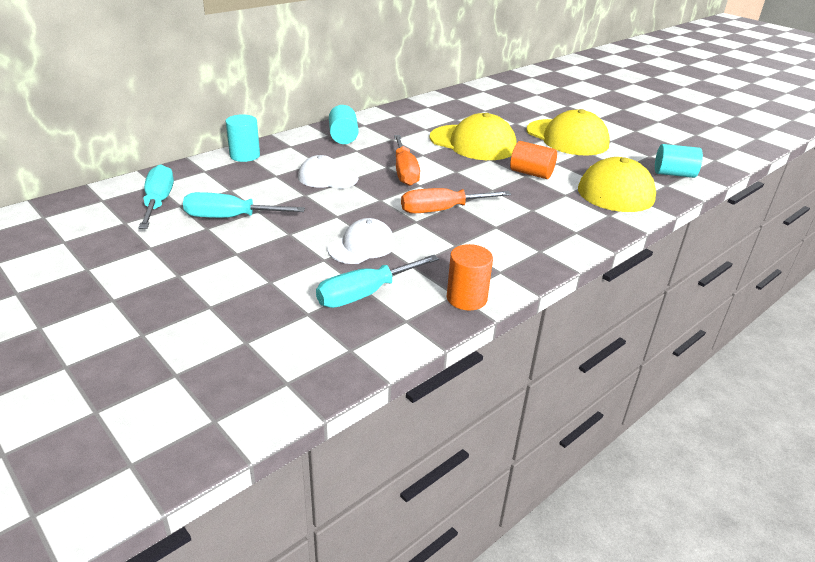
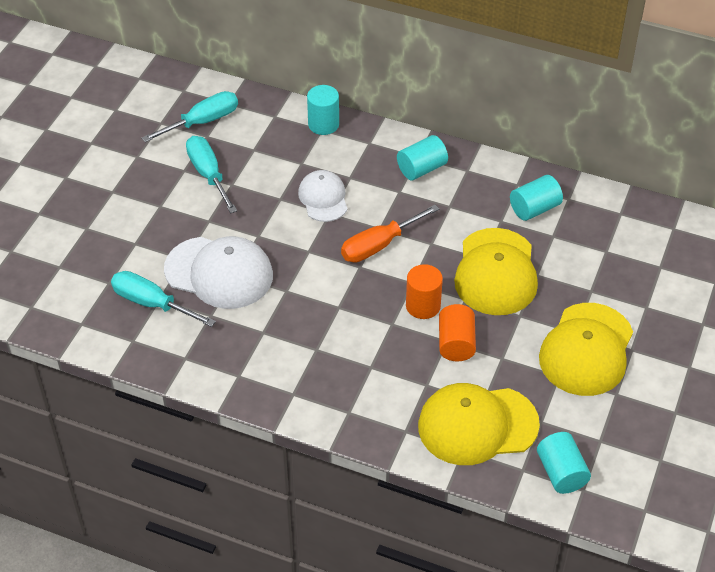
camera: 65 degrees right, 15 degrees up
white cap [328,218,395,264] -> white cap [164,236,273,309], size x1.66
orange screwdriver [401,188,511,214] -> none
orange cylinder [447,244,493,310] -> orange cylinder moved to [406,264,443,319]
none -> turquoise cylinder [510,175,563,221]

